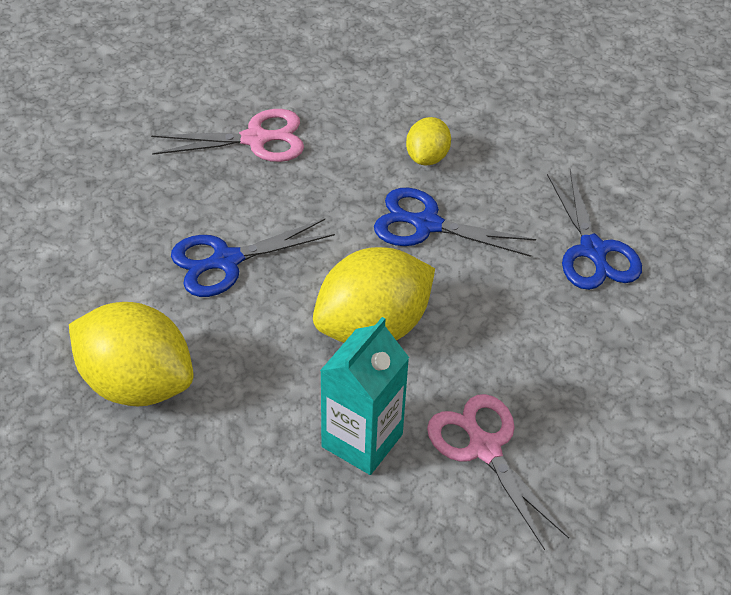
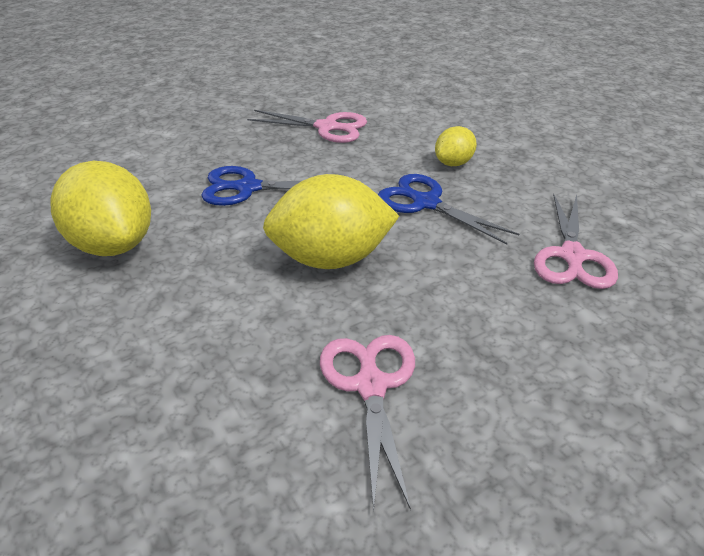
camera: 25 degrees right, 10 degrees down
turquoise carton [320,317,409,475] -> none
blue scissors [547,169,642,290] -> pink scissors [534,194,618,289]

